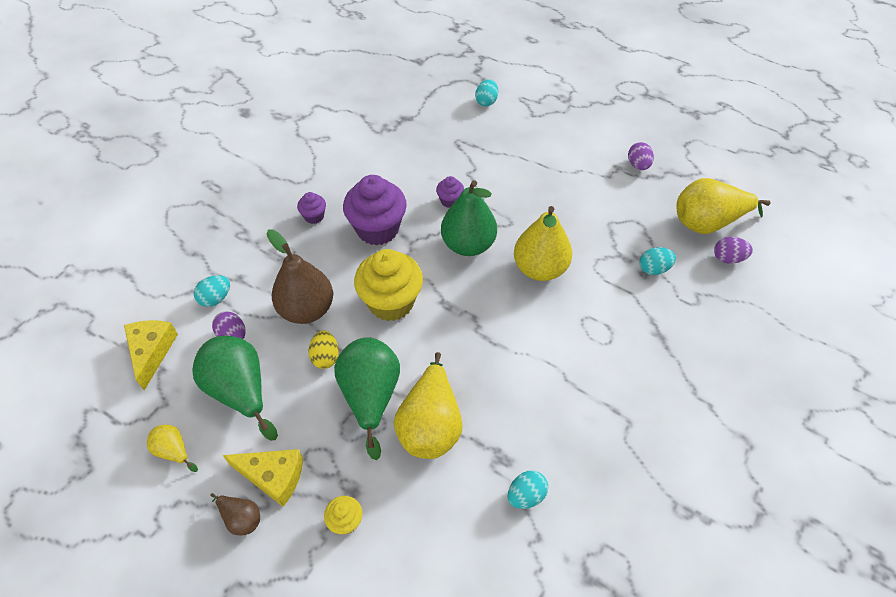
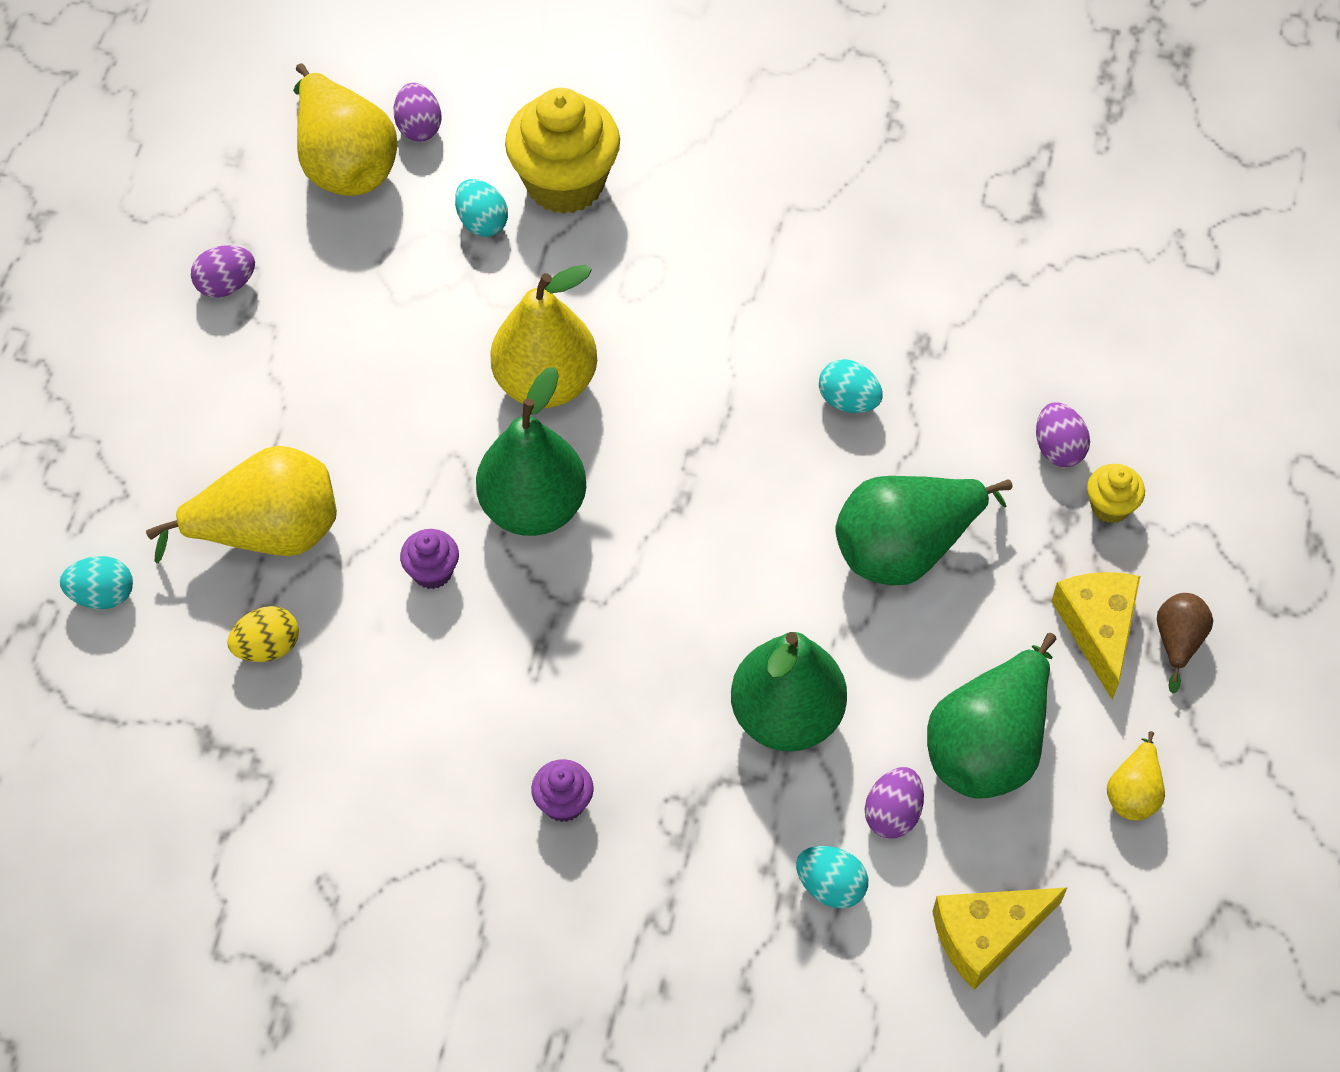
camera: 110 degrees left, 5 degrees up
brown pear [267,229,333,324] -> green pear [731,632,847,752]
yellow egg [309,330,339,369] -> yellow egg moved to [227,606,299,662]
purple cupcake [343,175,407,246] -> none
yellow cupcake [354,249,423,321] -> yellow cupcake moved to [505,88,620,214]
yellow pear [394,352,463,459] -> yellow pear moved to [146,446,337,564]
turquoise egg [508,470,548,509] -> turquoise egg moved to [819,359,883,413]
none -> purple egg [1036,402,1090,467]

